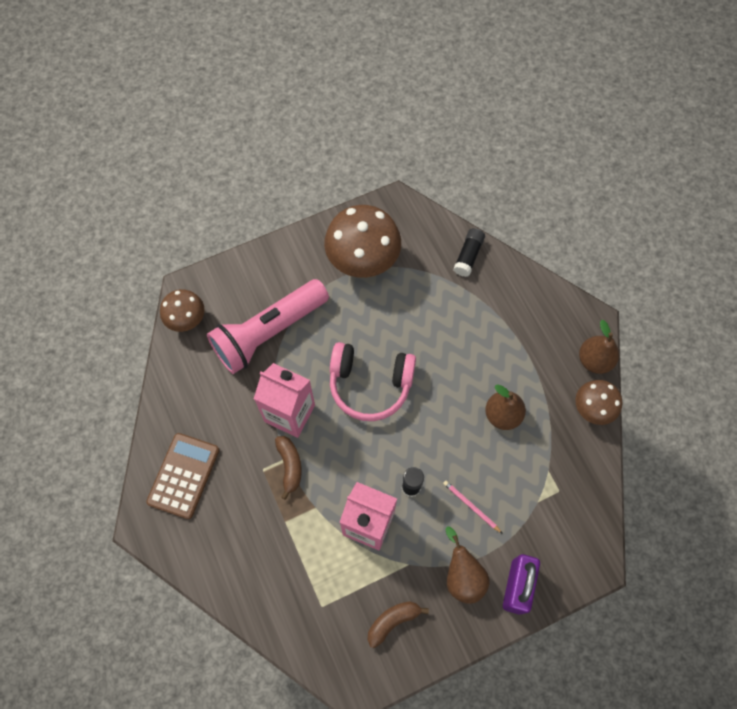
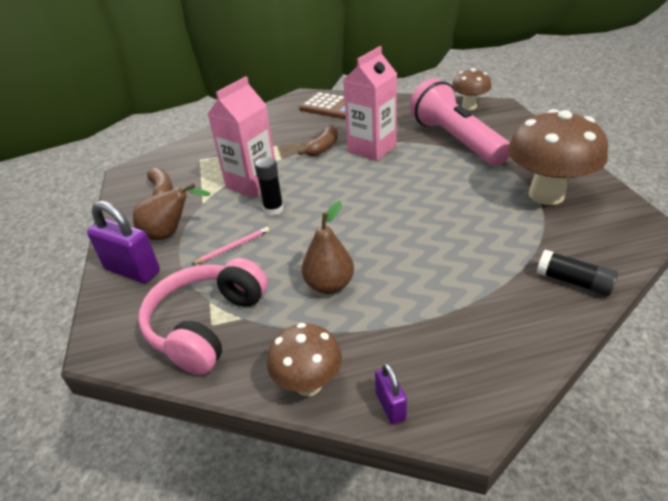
camera: 105 degrees right, 30 degrees down
brown banana [275,436,302,500] -> brown banana turned 60 degrees counterclockwise [298,126,338,157]
pink headphones [330,342,416,421] -> pink headphones moved to [139,258,268,375]
brown pear [579,320,619,374] -> purple padlock [375,363,407,424]

